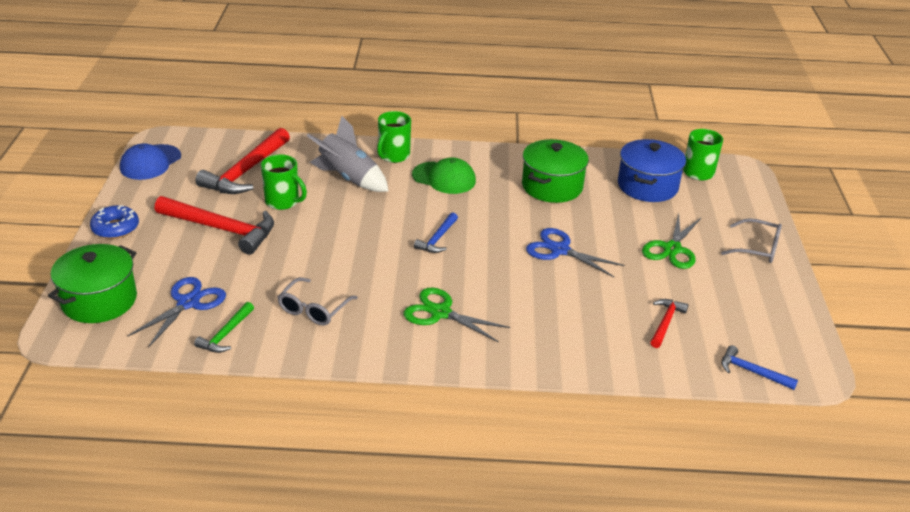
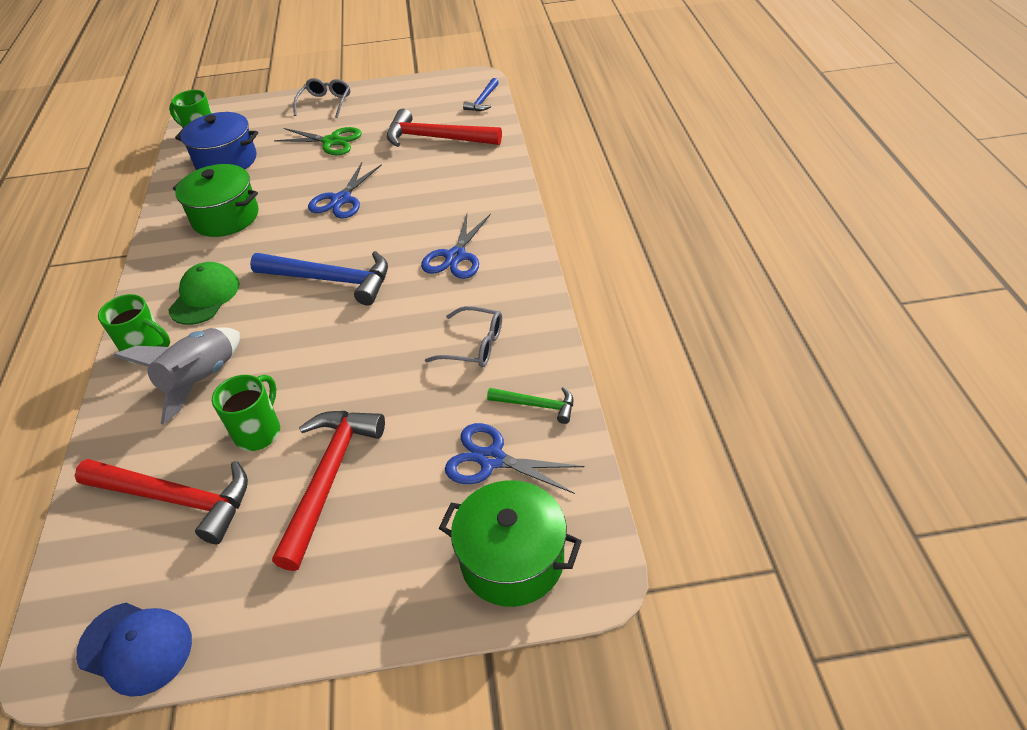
camera: 95 degrees left, 10 degrees up
blue donut [90,205,139,239] -> none
green scissors [404,288,510,343] -> blue scissors [421,214,491,279]
blue hammer [414,212,458,253] -> blue hammer [250,251,388,305], size x1.93
red hammer [650,299,688,348] -> red hammer [387,109,502,147], size x1.93

